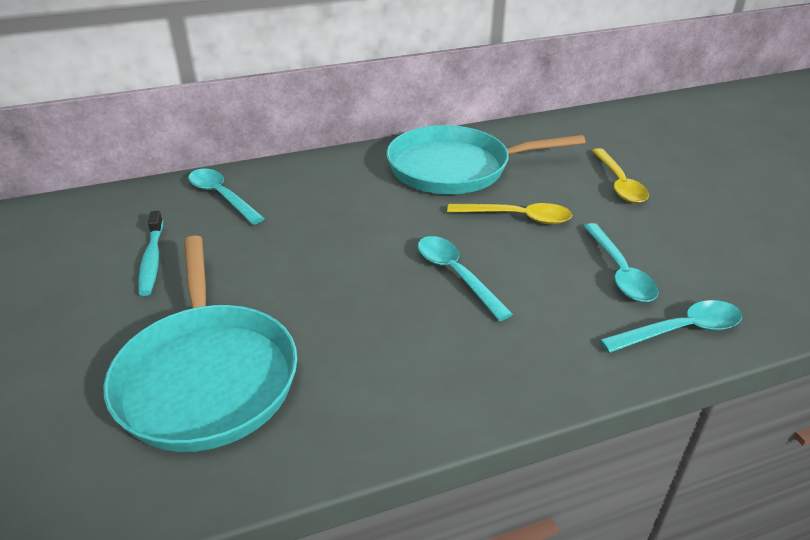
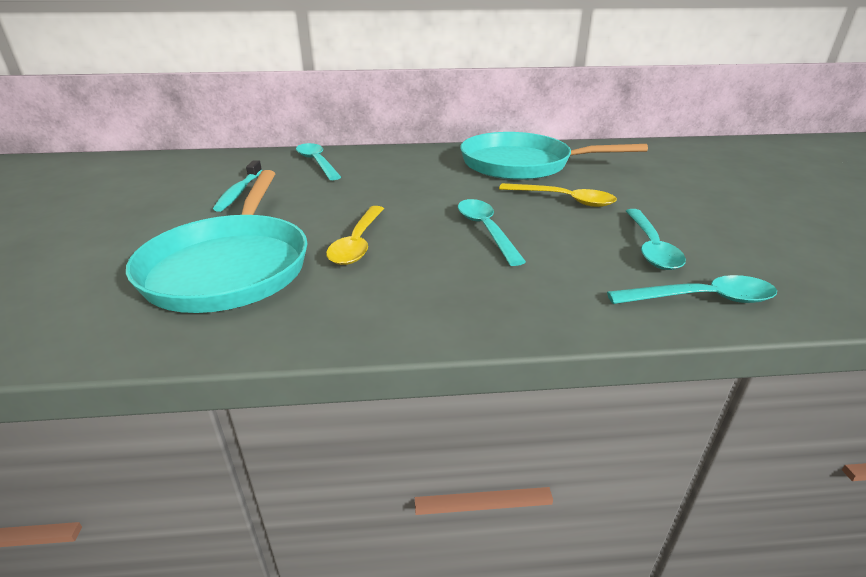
camera: 15 degrees right, 5 degrees down
yellow spoon [592,148,649,203] -> yellow spoon moved to [326,206,384,265]

